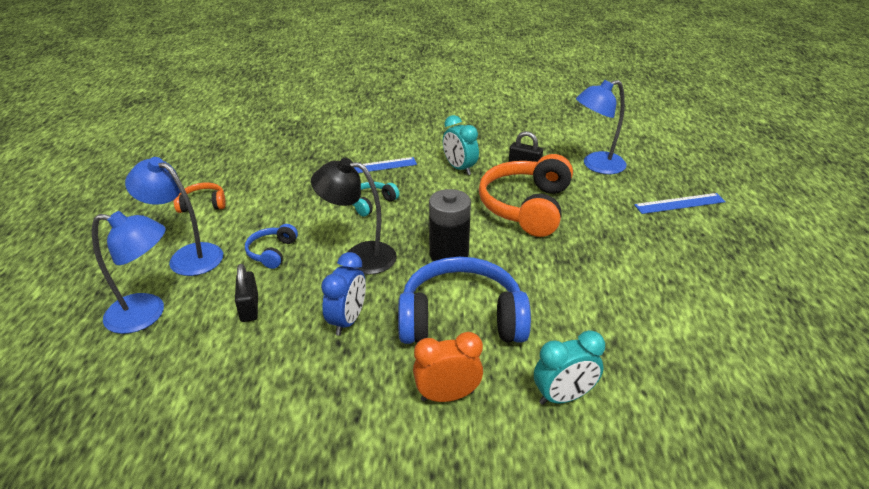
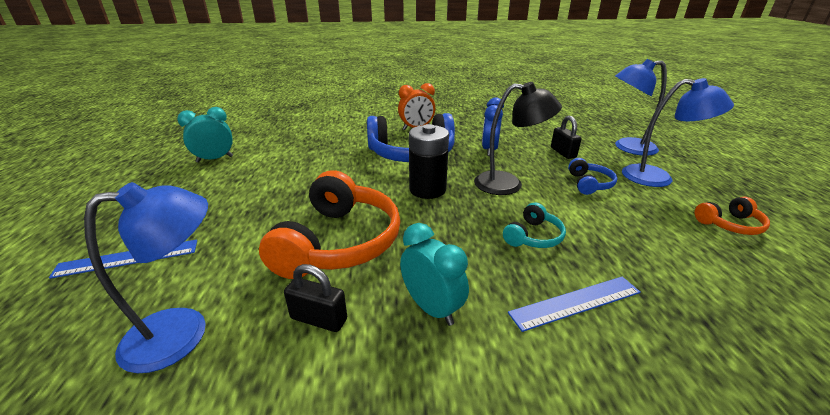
camera: 175 degrees right, 5 degrees down
turquoise clock [534,330,605,405] -> turquoise clock moved to [177,107,233,163]

